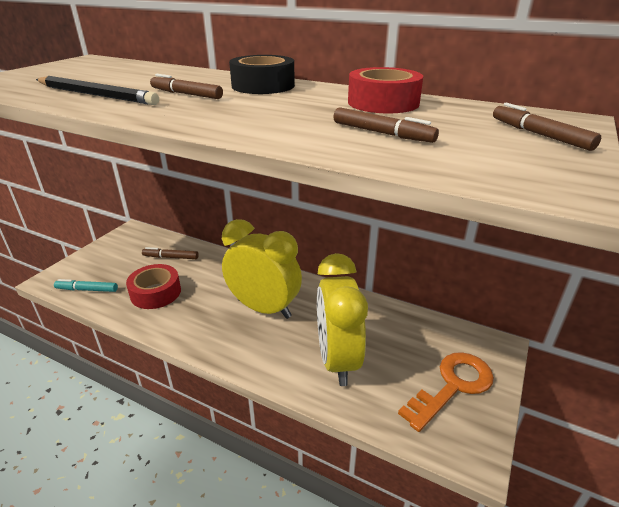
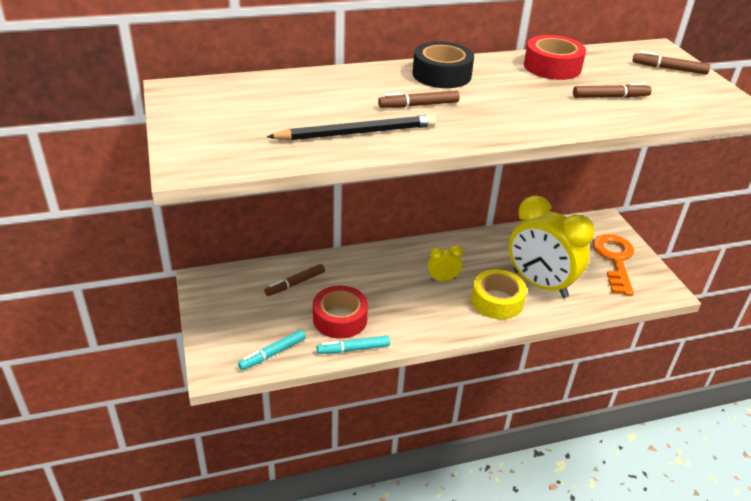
camera: 45 degrees left, 5 degrees up
yellow clock [222,219,302,319] -> yellow clock [428,245,463,282], size x0.44
none -> turquoise marker [317,336,390,354]
none -> yellow tape [471,269,527,319]

